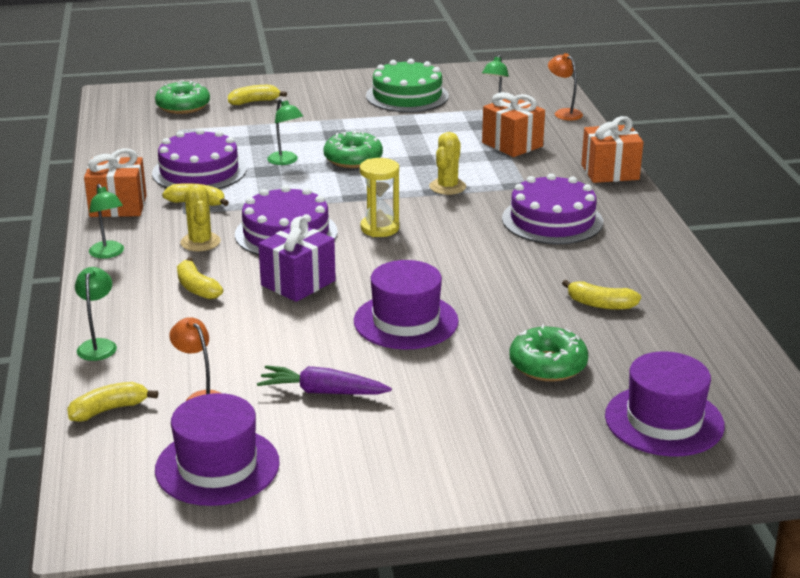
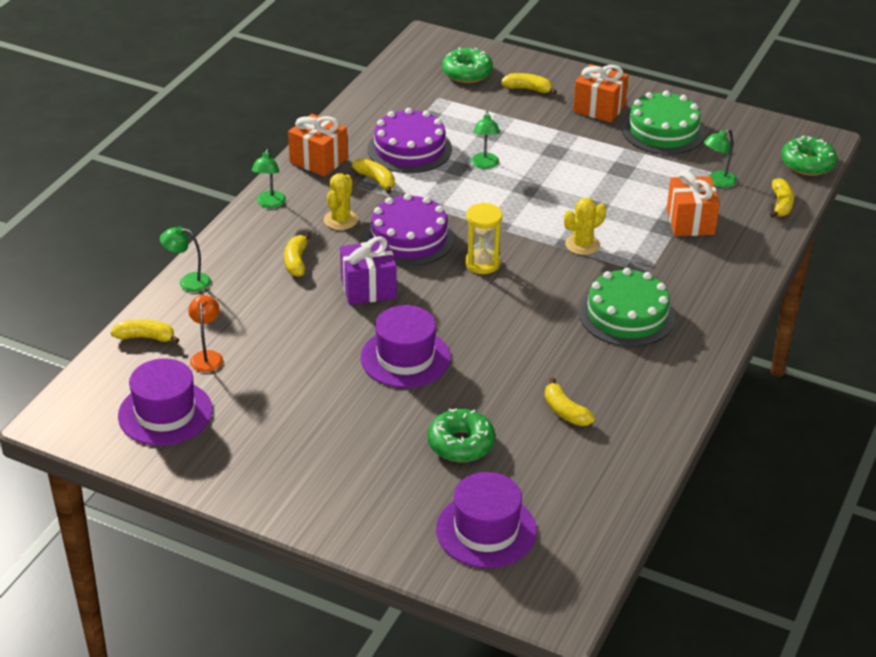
camera: 35 degrees right, 10 degrees up
green lamp [75,267,117,361] -> green lamp turned 120 degrees counterclockwise [160,226,211,292]
purple carrot [257,365,392,395] -> none
green donut [323,131,383,168] -> green donut moved to [781,136,837,176]
purple cake [502,173,603,244] -> green cake [579,268,675,347]
orange lamp [548,53,583,121] -> yellow banana [770,178,794,218]
orange gift [581,116,643,183] -> orange gift moved to [573,64,629,122]

